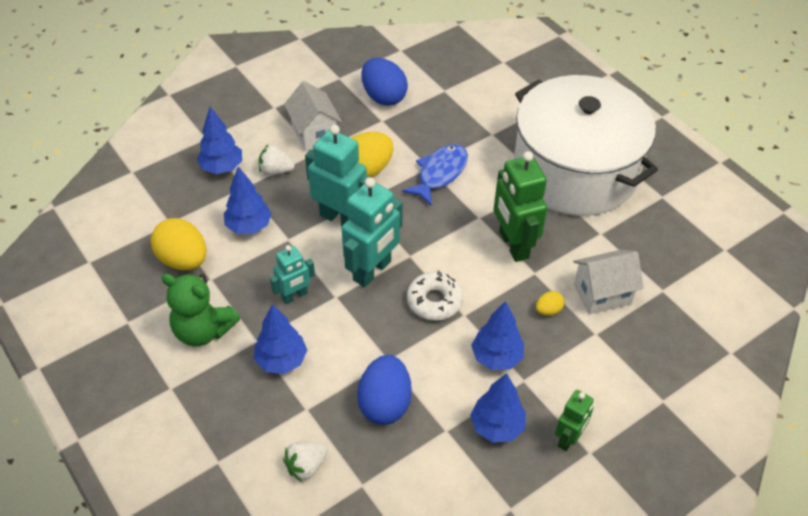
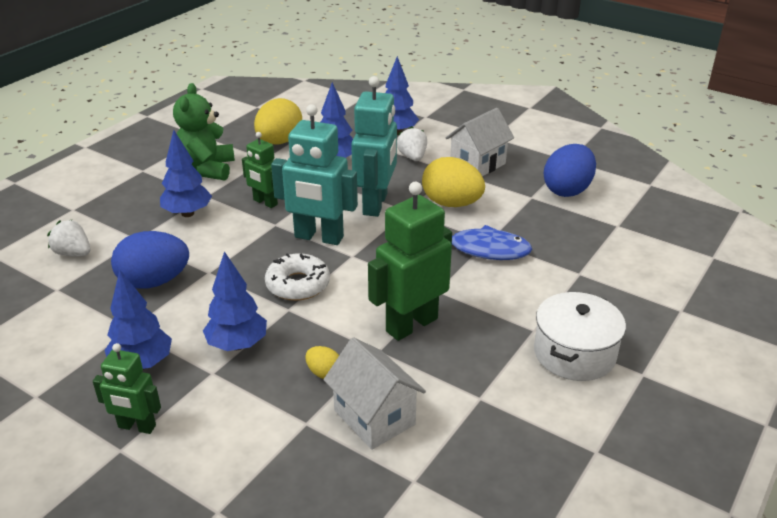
camera: 70 degrees right, 15 degrees down
turquoise robot [270,245,315,304] -> green robot [242,132,278,208]
white pot [514,75,658,216] -> white pot [534,292,626,381], size x0.46

